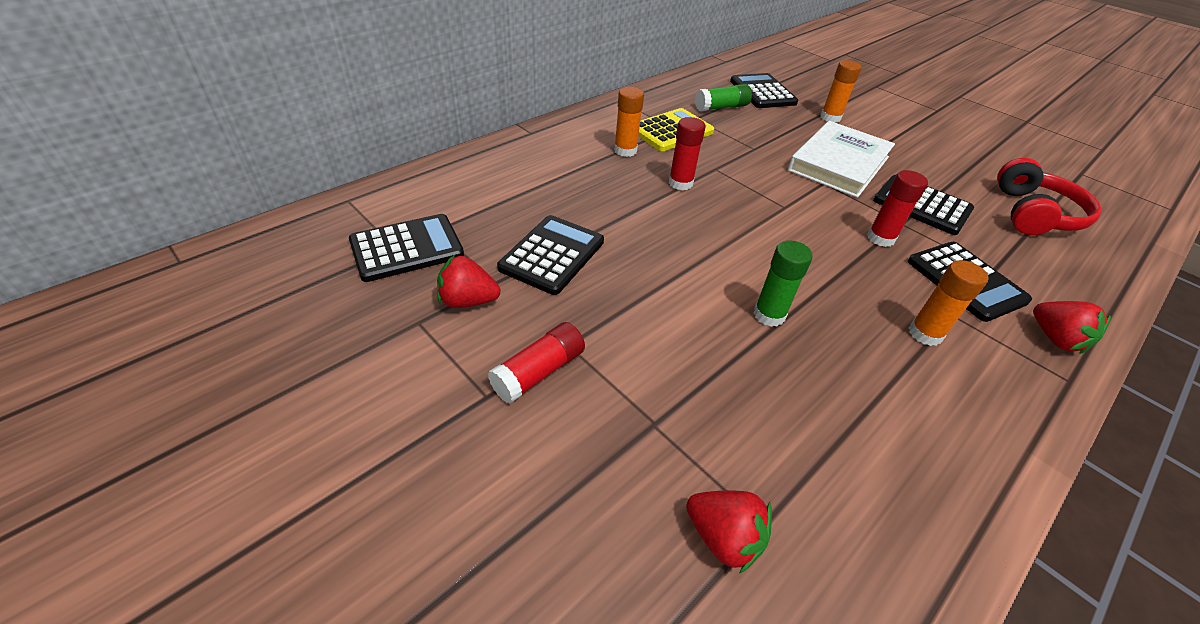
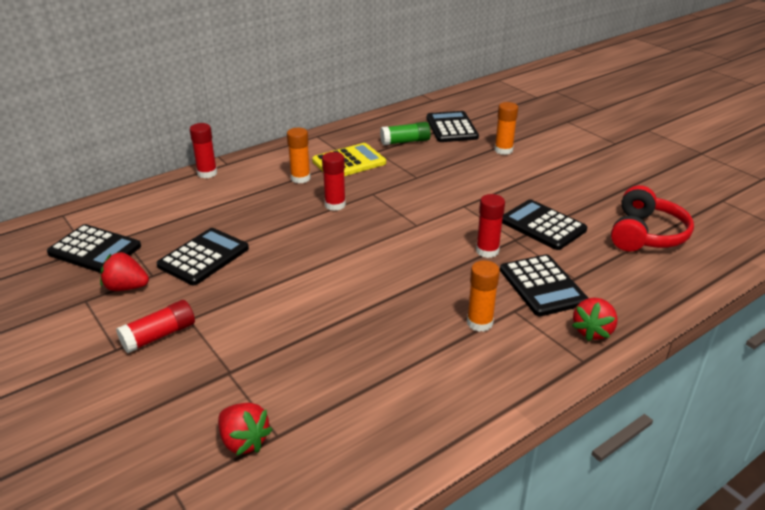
camera: 10 degrees right, 10 degrees down
black calculator [349,214,464,282] -> black calculator turned 45 degrees clockwise [47,224,141,273]
green glue stick [754,240,813,327] -> none
white book [788,121,895,198] -> none
red strawberry [1033,301,1111,354] -> red strawberry turned 45 degrees clockwise [572,298,618,341]
none -> red glue stick [190,123,217,178]

